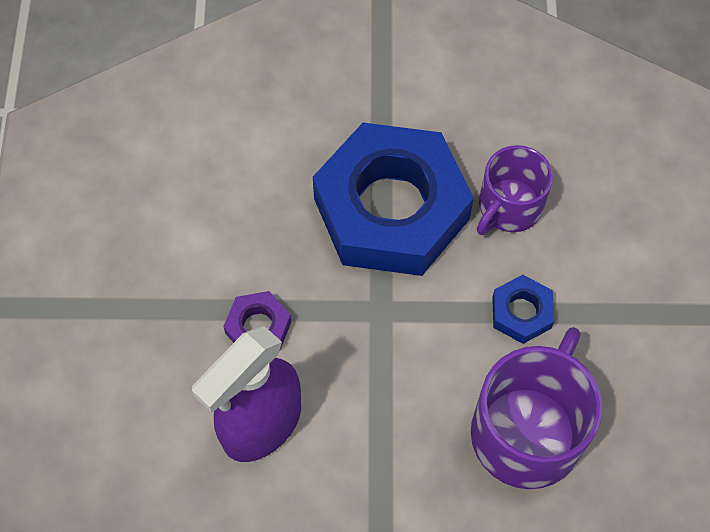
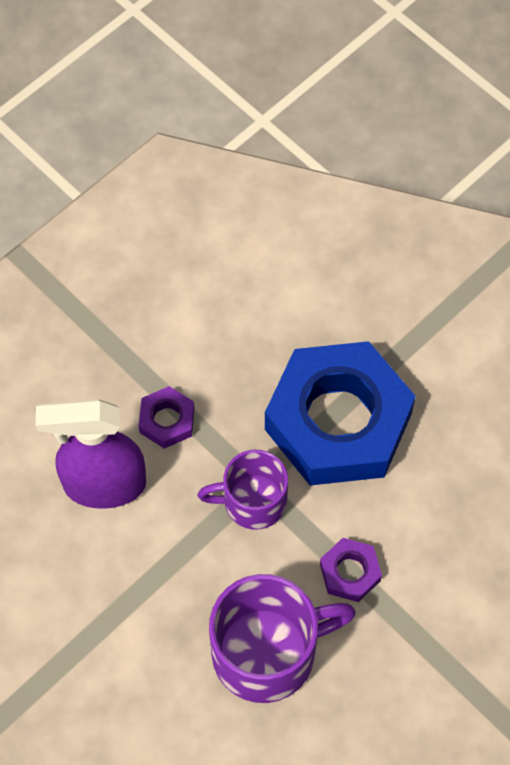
camera: 45 degrees right, 0 degrees up
purple mug [477,145,553,235] -> purple mug moved to [197,450,288,530]
blue nut [492,275,554,344] -> purple nut [320,538,382,602]

